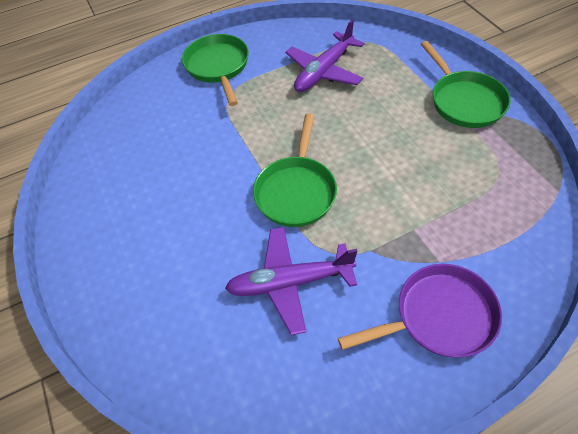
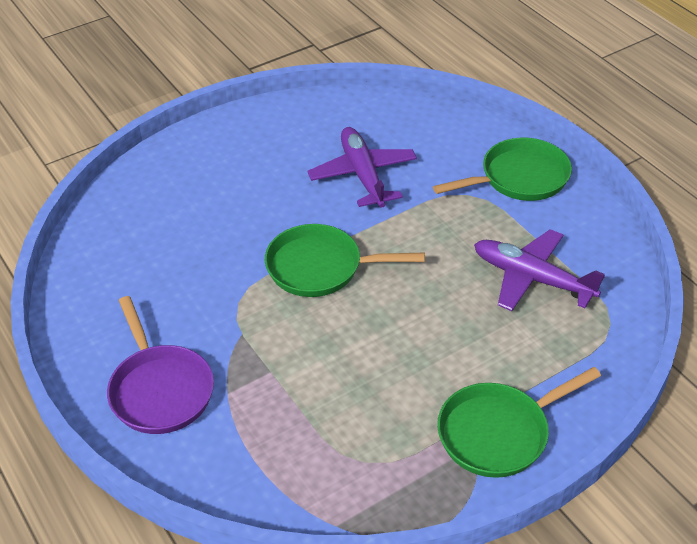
camera: 80 degrees right, 10 degrees down
purple plane [225,227,357,335] -> purple plane moved to [307,127,417,208]

